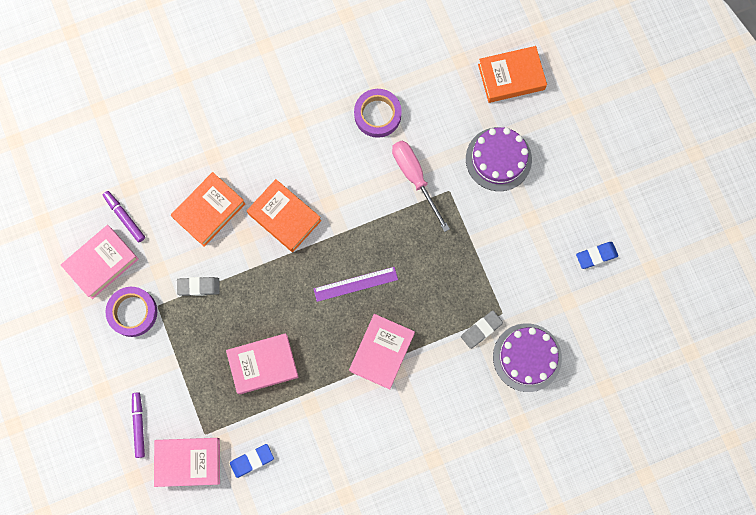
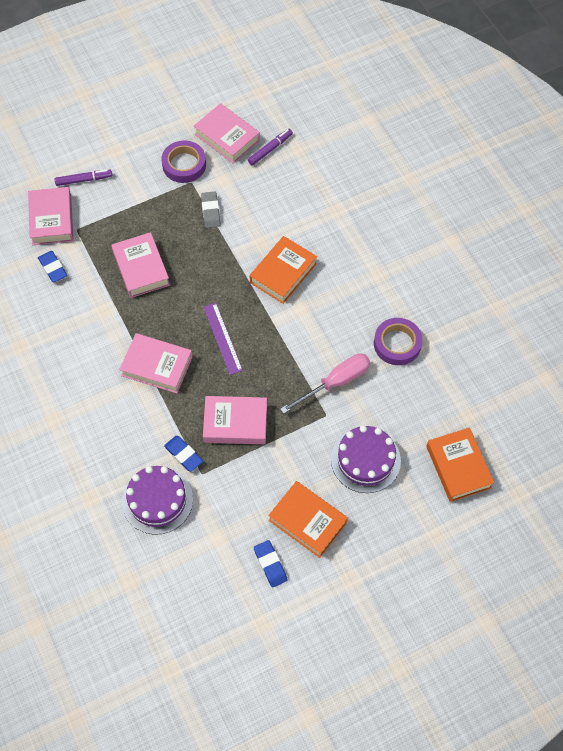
camera: 85 degrees right, 15 degrees down
orange book [171,172,245,247] -> orange book moved to [268,481,348,558]
grey eraser [461,311,503,349] -> blue eraser [164,436,203,472]
none -> pink book [203,396,267,444]

